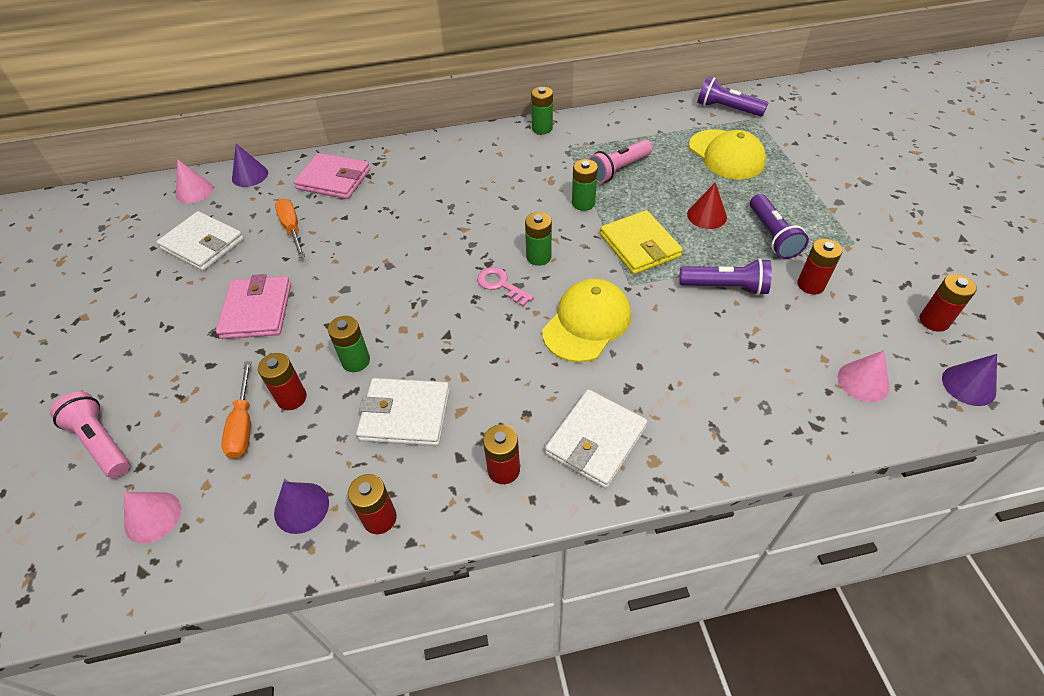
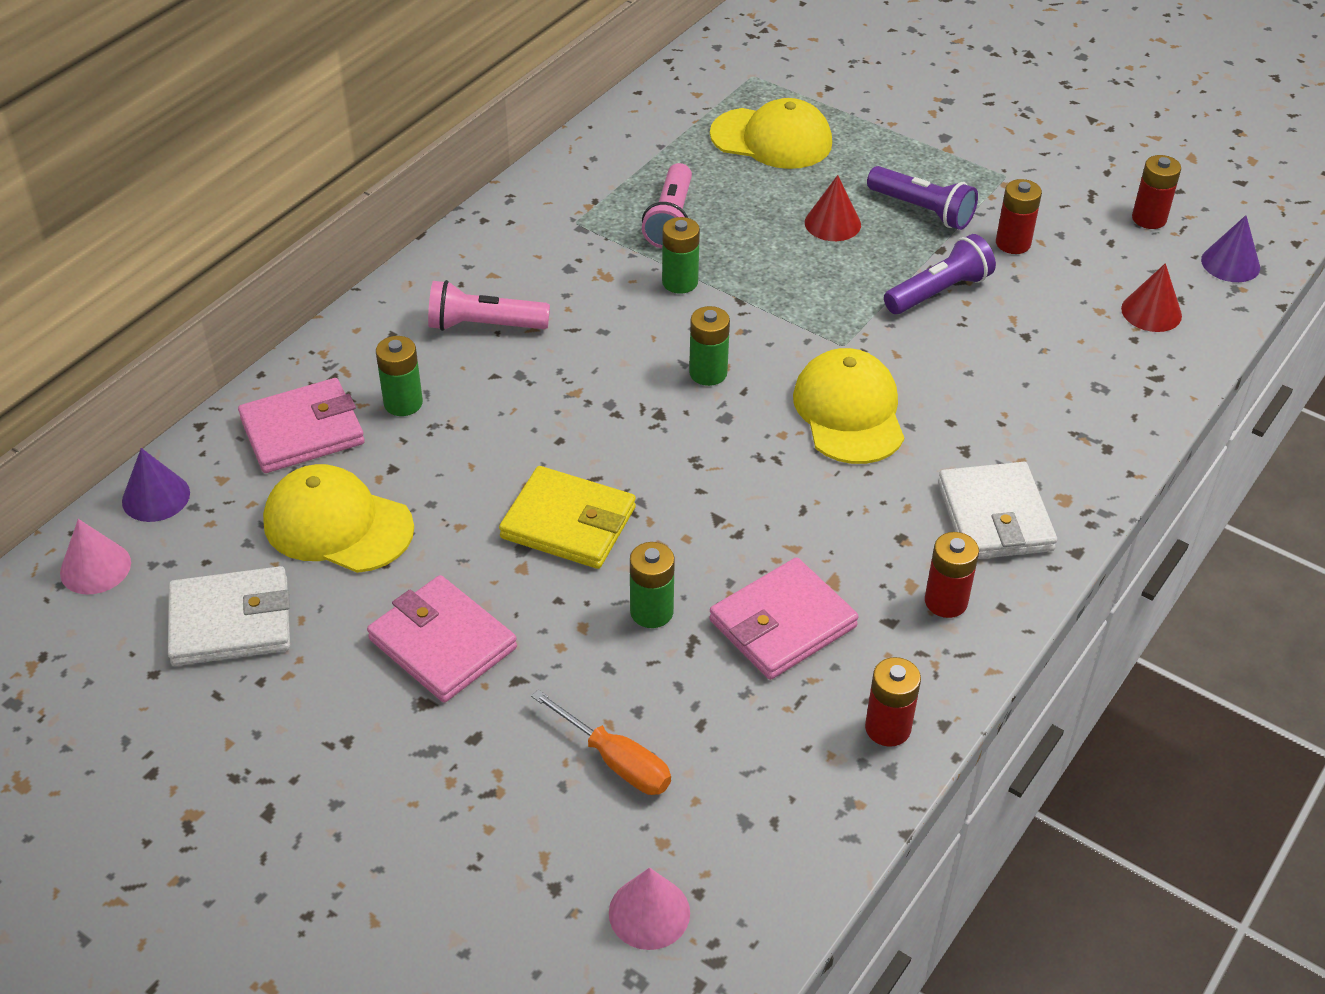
camera: 45 degrees left, 5 degrees down
pink flashlight [50,391,130,478] -> pink flashlight moved to [428,280,550,331]
red battery [258,353,307,410] -> none
purple cone [274,482,329,534] -> none
orange screwdriver [275,198,305,258] -> yellow cap [263,464,414,573]
white wallet [356,378,450,446] -> pink wallet [709,557,859,680]
pink key [477,267,534,307] -> none
green battery [531,87,553,134] -> green battery moved to [376,336,423,416]
yellow wallet [600,210,683,274] -> yellow wallet moved to [499,466,636,569]
purple flashlight [697,77,768,116] -> none
pink cone [838,350,889,402] -> red cone [1121,263,1182,332]

